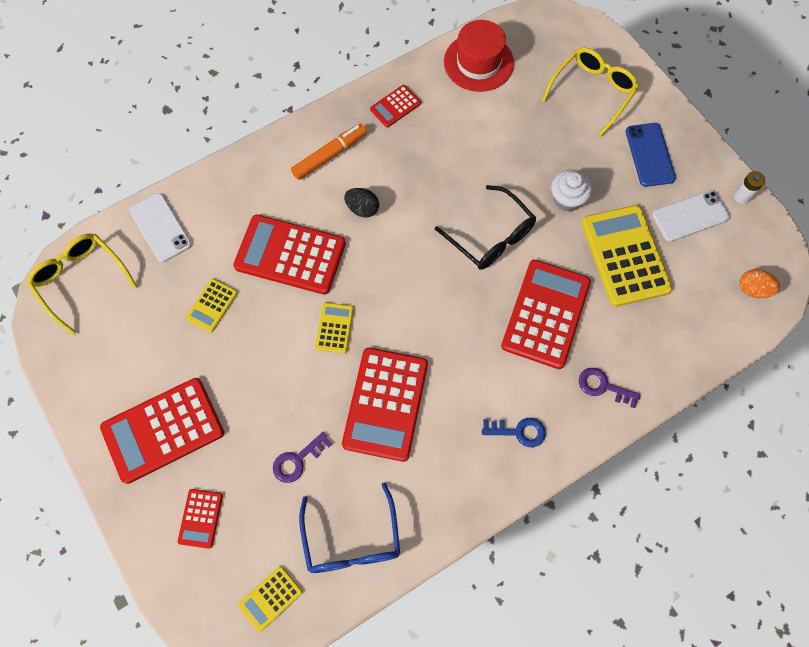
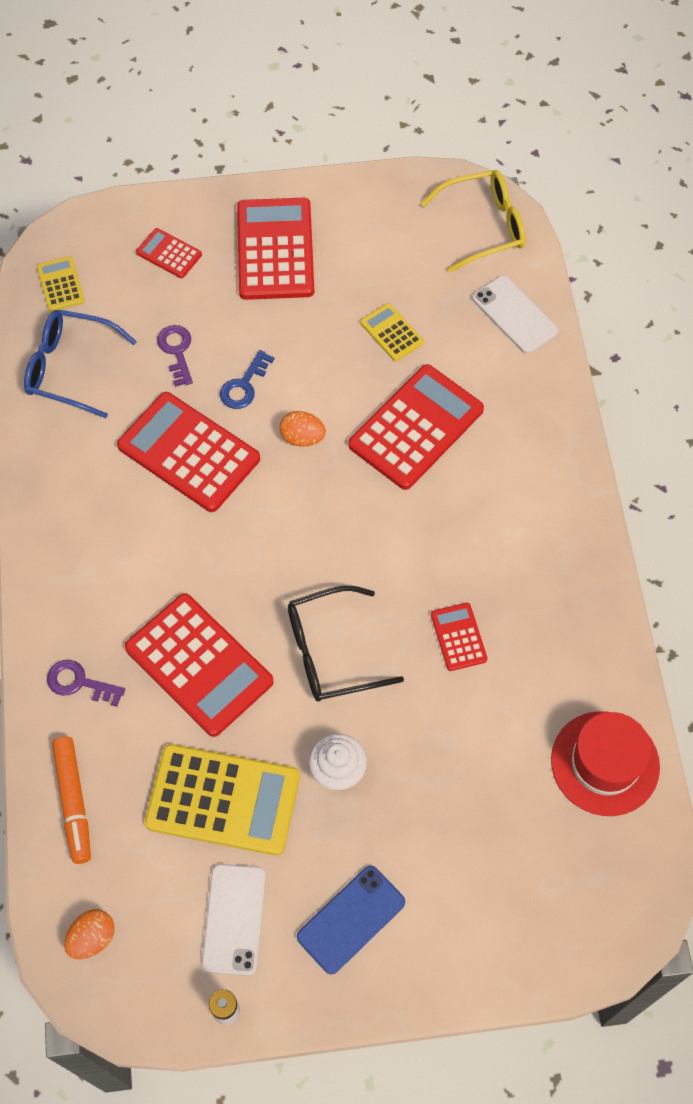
camera: 115 degrees right, 5 degrees down
white phone [129,193,192,262] -> white phone turned 60 degrees clockwise [472,275,559,354]
orange marker [291,123,367,180] -> orange marker moved to [52,737,91,864]
yellow calculator [315,302,354,354] -> orange egg [280,411,326,446]
black egg [344,188,379,218] -> none
red calculator [370,85,421,127] -> red calculator moved to [431,603,488,671]
blue key [482,418,546,447] -> blue key moved to [220,350,275,409]
yellow glasses [542,47,639,136] -> none
purple key [579,368,641,408] -> purple key turned 120 degrees counterclockwise [47,660,125,707]
blue phone [626,123,676,187] -> blue phone turned 60 degrees counterclockwise [297,866,405,974]

